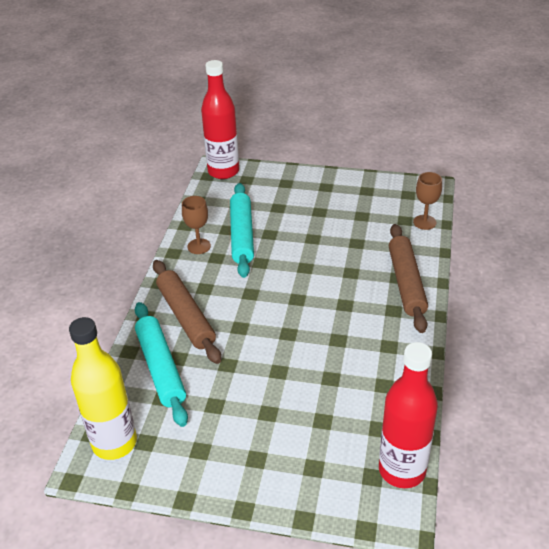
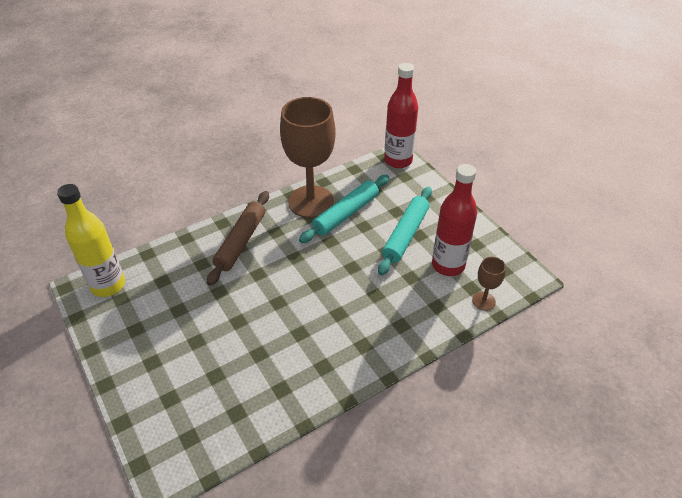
camera: 45 degrees right, 5 degrees up
turquoise rolling pin [135,302,188,427] -> turquoise rolling pin moved to [378,187,432,276]
brown goblet [182,196,211,254] -> brown goblet [280,97,336,218], size x2.30
red bottle [379,342,438,488] -> red bottle moved to [432,164,477,276]
brown rolling pin [389,224,428,333] -> none

